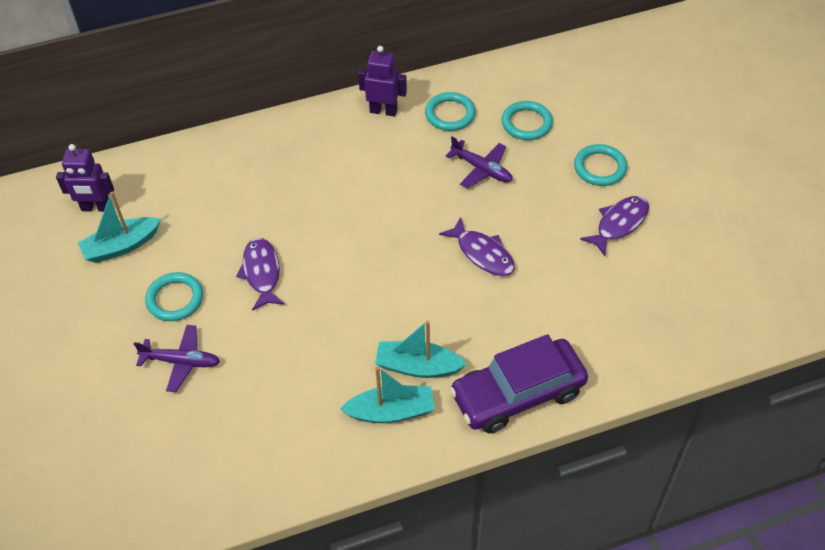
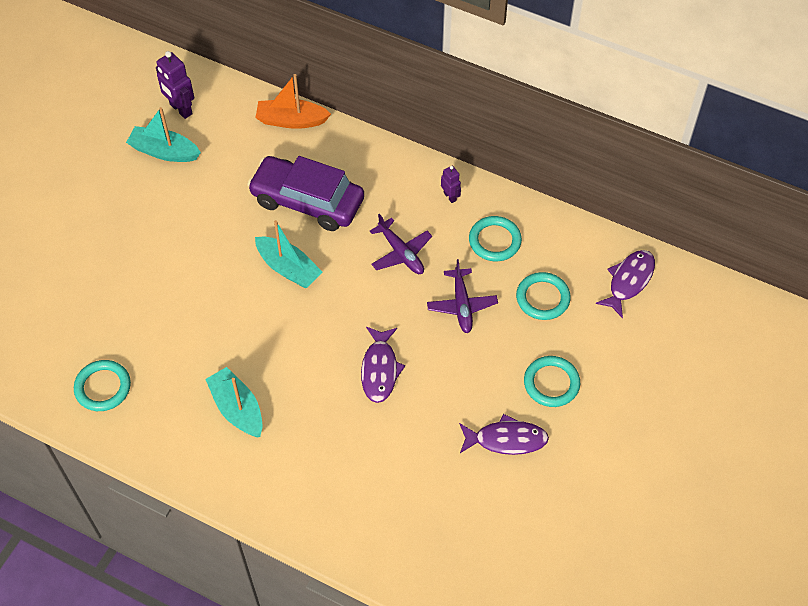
camera: 45 degrees right, 5 degrees up
purple plane [134,325,220,392] -> purple plane moved to [370,214,432,274]
turquoise ring [145,272,203,321] -> turquoise ring moved to [74,360,131,411]
purple fish [236,238,285,311] -> purple fish moved to [596,250,655,318]
turquoise boat [340,367,435,423] -> turquoise boat moved to [255,220,322,288]
purple robot [358,46,407,117] -> purple robot [441,165,461,203], size x0.57
purple car [449,334,588,433] -> purple car moved to [247,156,364,231]
none -> orange boat [256,74,331,129]

